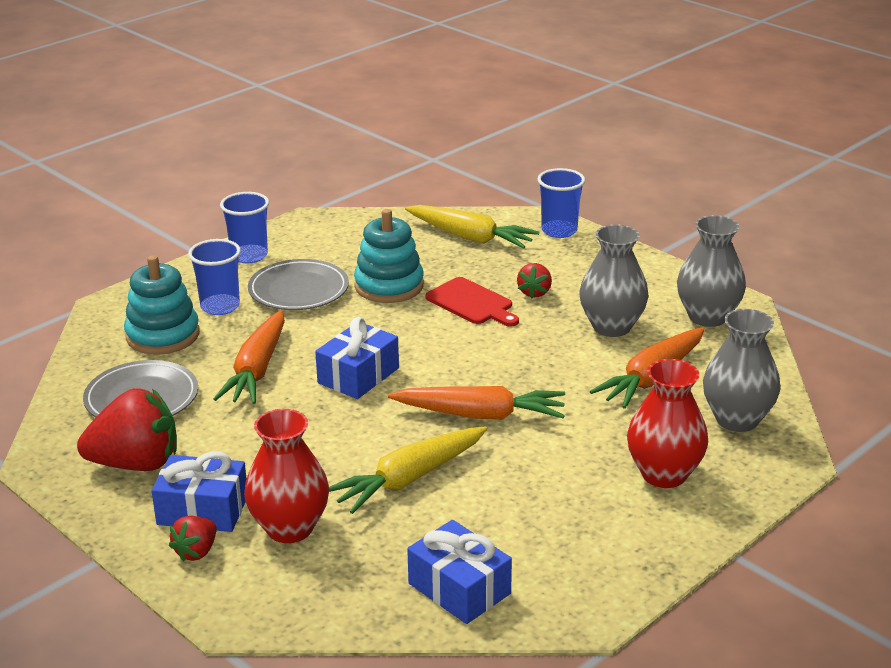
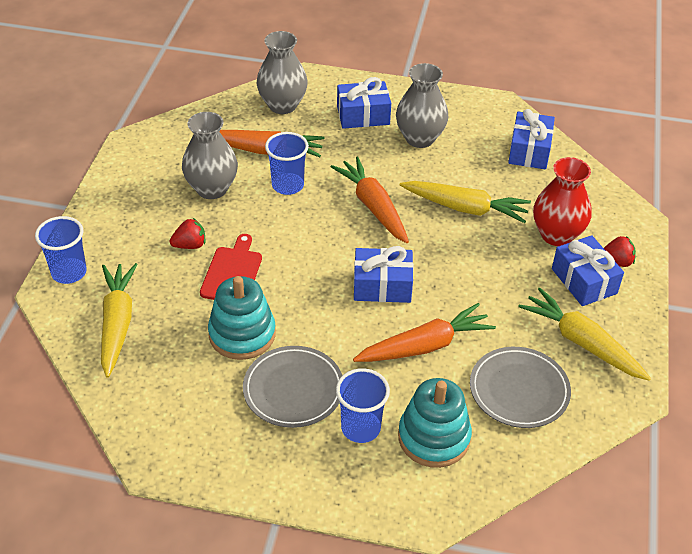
camera: 125 degrees left, 15 degrees up
red strawberry [77,388,177,471] -> yellow carrot [518,288,651,381]
blue cup [220,192,269,263] -> blue cup moved to [265,132,309,195]
red vase [627,359,708,488] -> blue gift [337,77,391,129]
grey vase [677,215,746,327] -> grey vase moved to [396,63,448,148]

